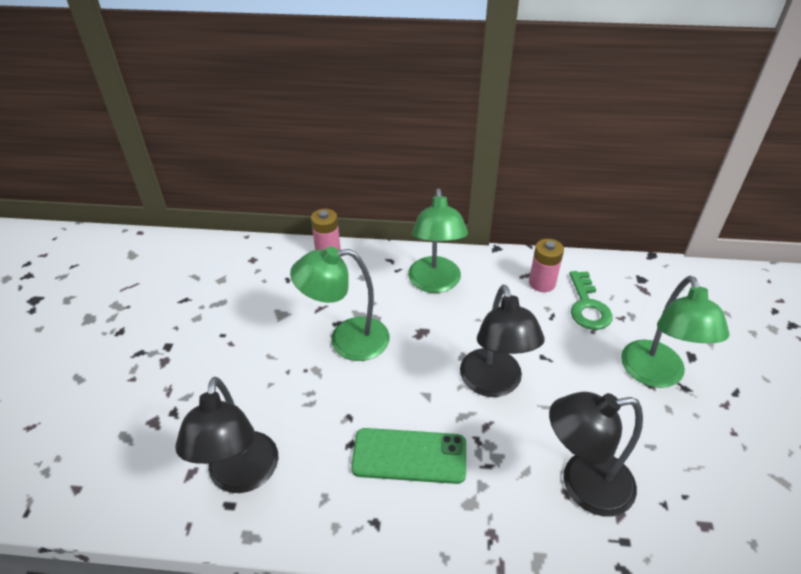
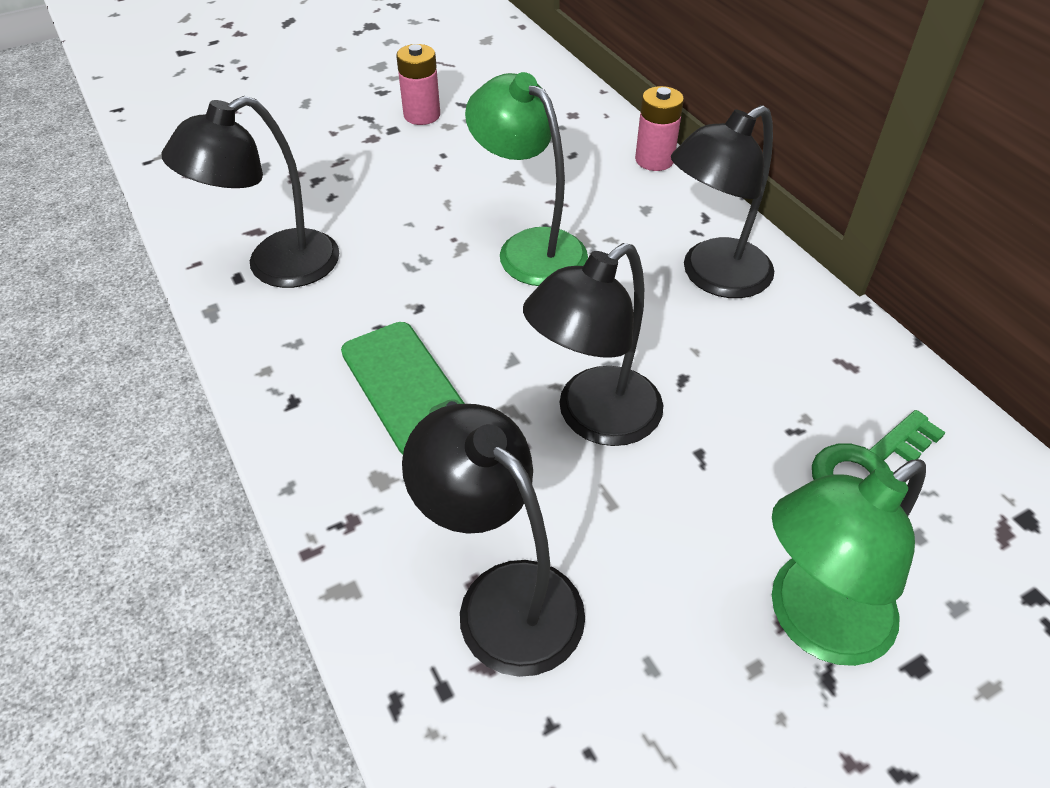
camera: 55 degrees right, 5 degrees up
green lamp [408,188,468,293] -> black lamp [671,105,774,298]
pink battery [529,239,564,292] -> pink battery moved to [396,44,440,125]

